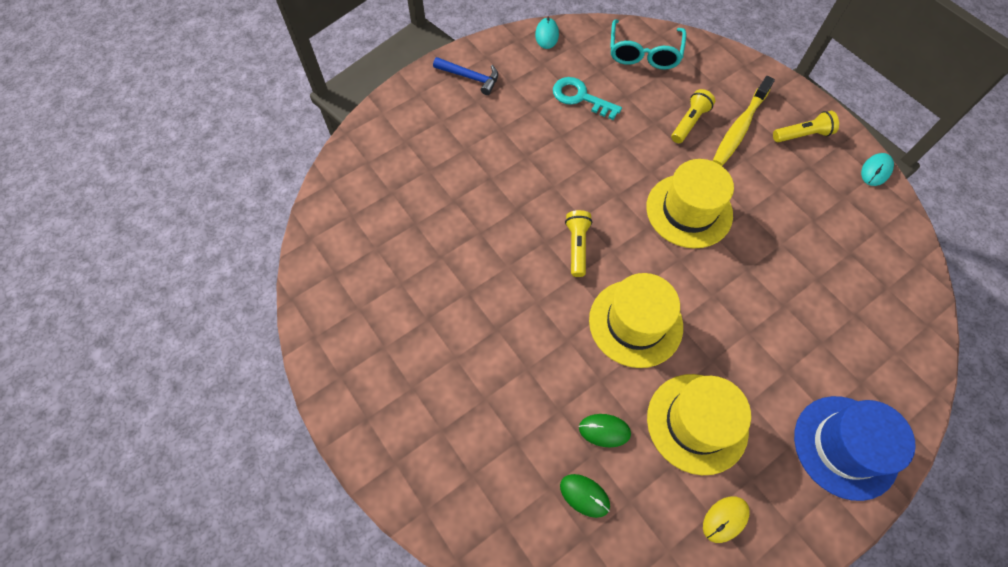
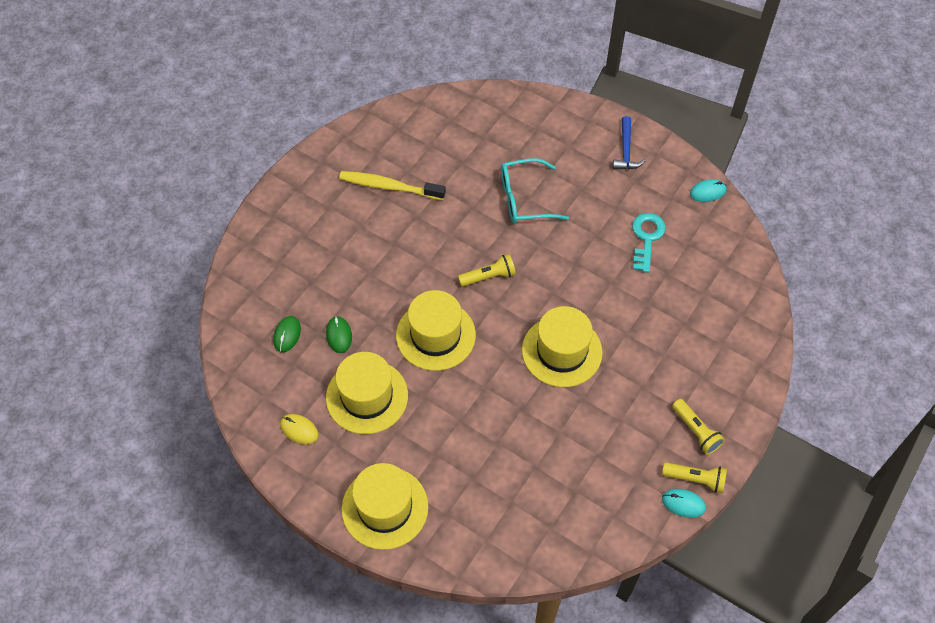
camera: 70 degrees right, 5 degrees down
turquoise glasses [610,20,686,69] -> turquoise glasses moved to [501,158,569,223]
yellow flashlight [671,89,715,143] -> yellow flashlight moved to [662,462,727,493]
yellow toothbrush [713,76,775,166] -> yellow toothbrush moved to [339,171,446,200]
blue hat [794,396,916,501] -> yellow hat [342,463,428,550]

